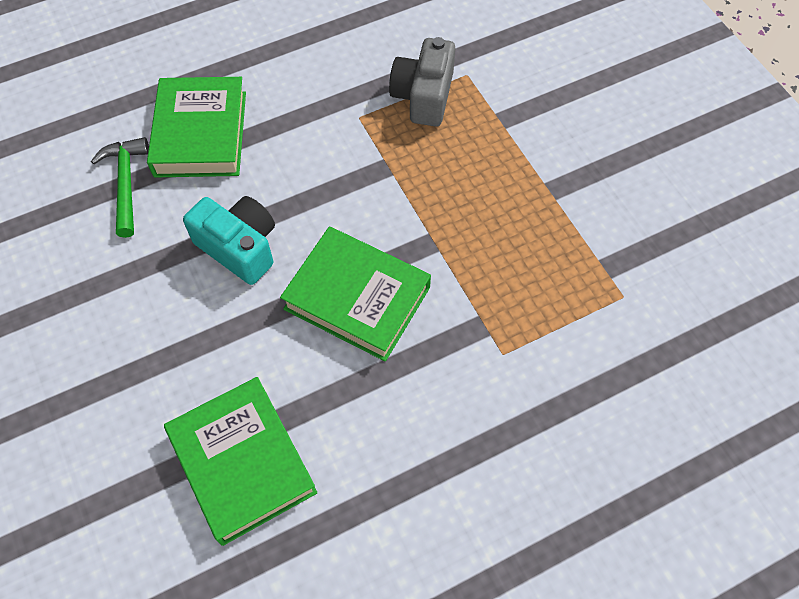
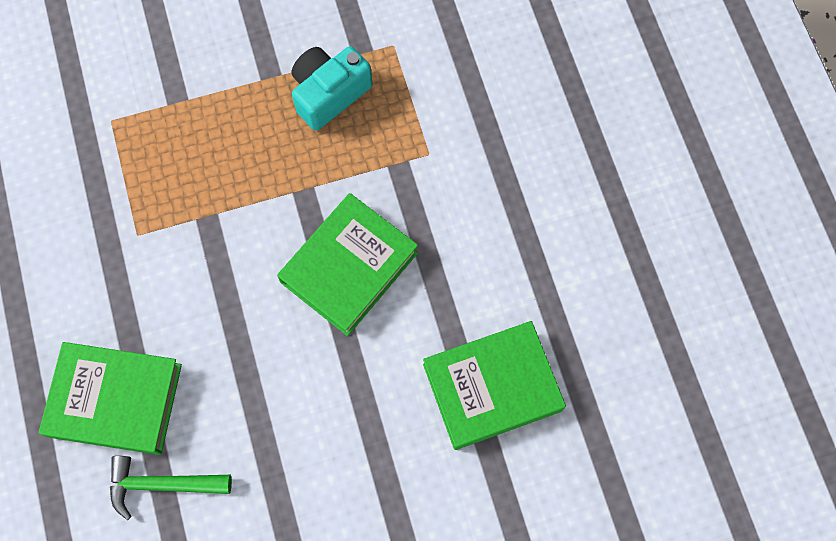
camera: 80 degrees left, 10 degrees up
turquoise camera [183,196,275,285] -> turquoise camera moved to [292,46,372,131]
grey camera [389,37,455,127] -> none

